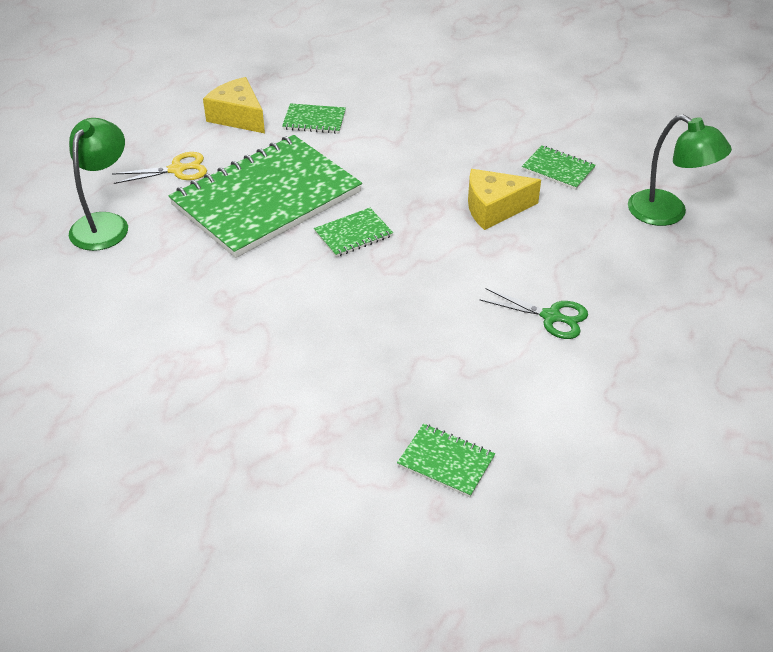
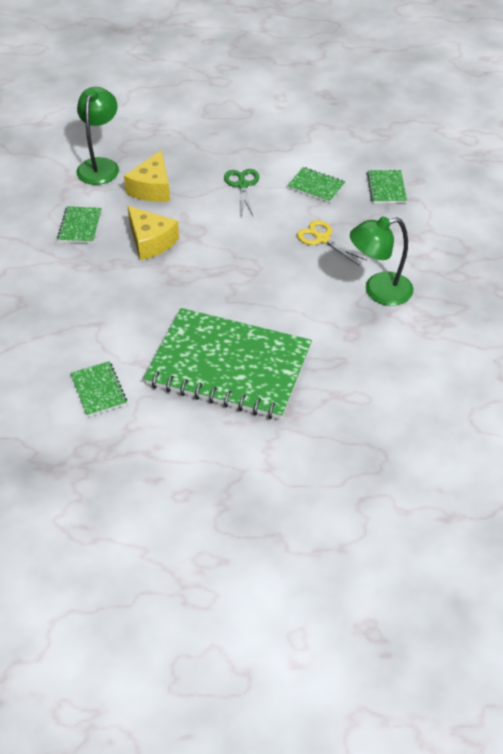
camera: 120 degrees left, 5 degrees up
green lamp [69,118,128,251] -> green lamp moved to [350,217,413,306]
yellow scissors [112,152,207,184] -> yellow scissors moved to [297,220,366,265]
yellow cheese [203,77,265,134] -> yellow cheese moved to [124,150,170,202]
green notebook [314,208,393,257] -> green notebook moved to [287,167,345,203]

